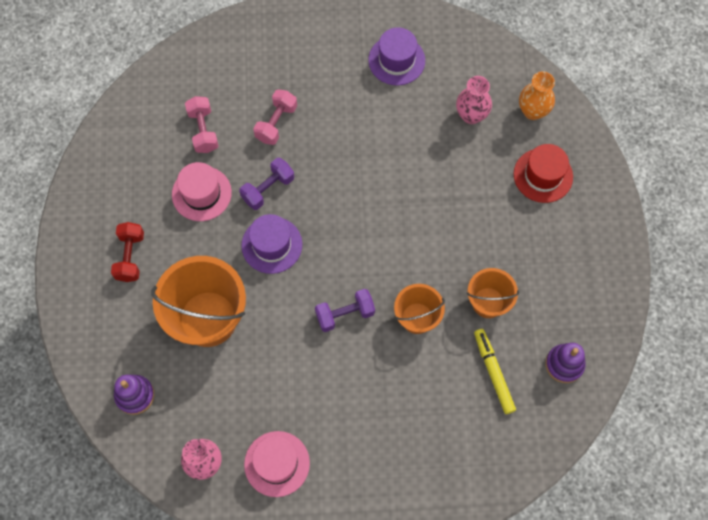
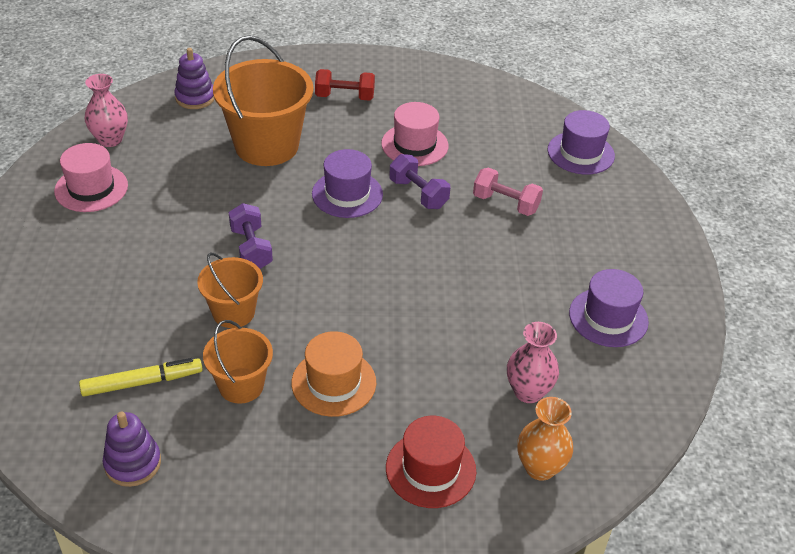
camera: 90 degrees right, 25 degrees down
pink dumbbell [185,96,219,153] -> none
none -> orange hat [291,331,376,417]
none -> purple hat [548,110,615,174]

